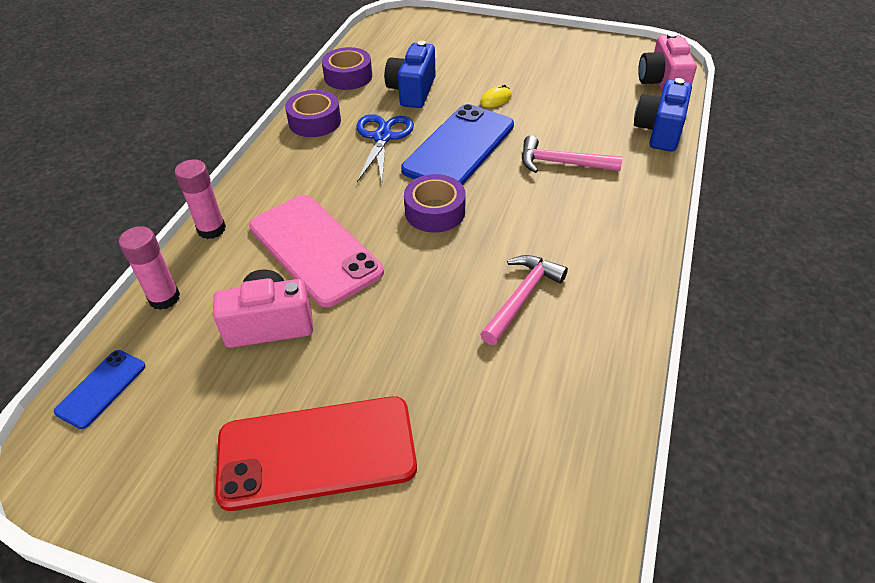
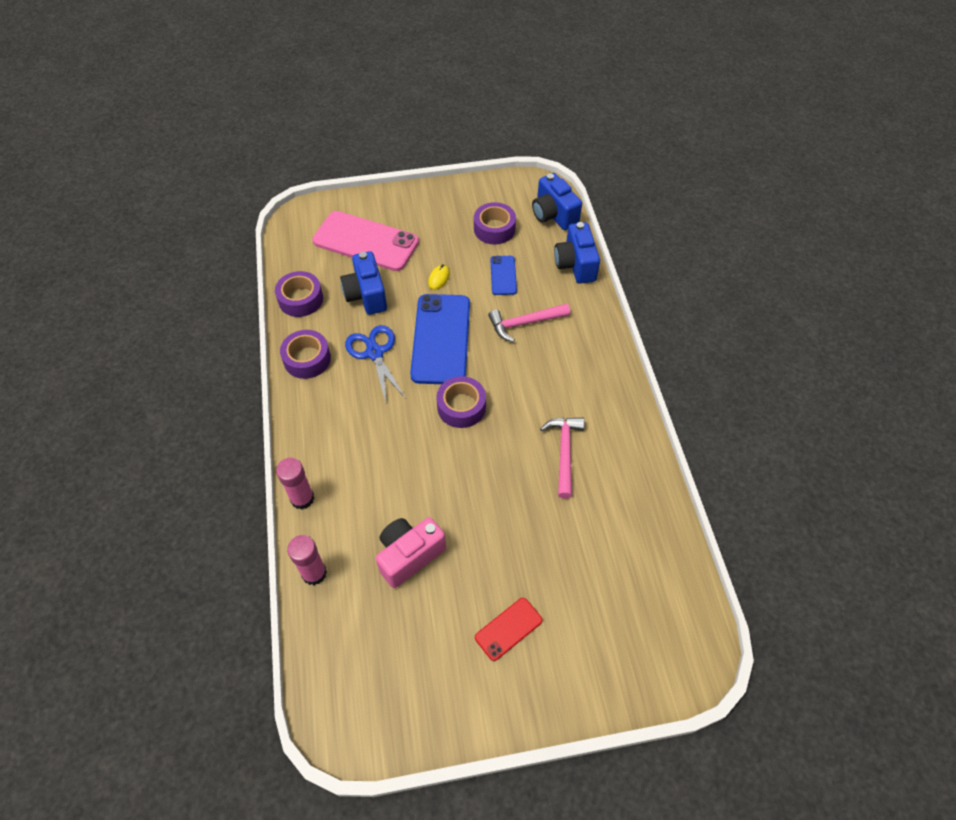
camera: 30 degrees left, 10 degrees up
blue phone [54,350,145,429] -> blue phone moved to [490,256,517,295]
red phone [215,396,417,511] -> red phone [475,598,542,661], size x0.49
pink phone [249,195,384,307] -> pink phone moved to [312,211,419,271]
pink camera [638,32,697,92] -> blue camera [532,173,582,230]
none -> purple tape [474,202,516,245]

